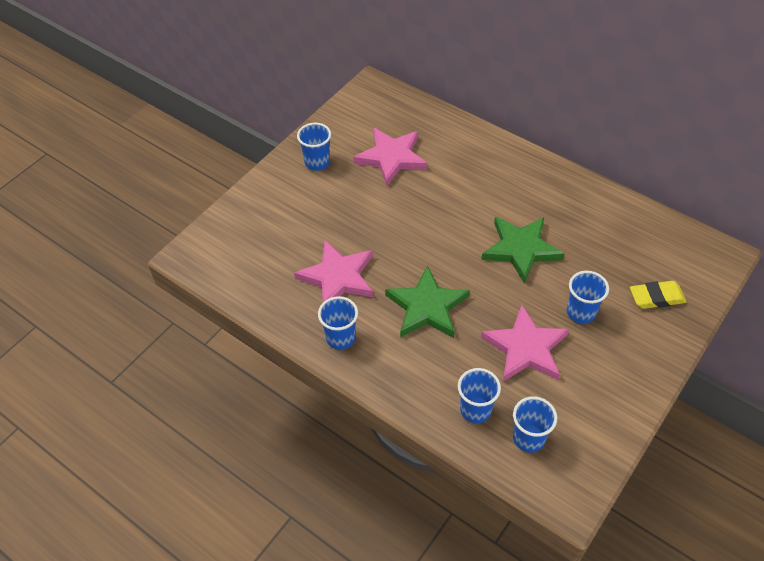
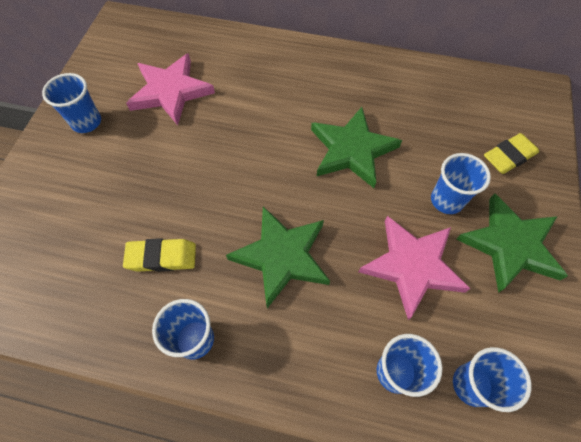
camera: 25 degrees left, 10 degrees up
pink star [294,240,373,302] -> yellow eraser [123,238,196,272]
none -> green star [456,193,568,293]

